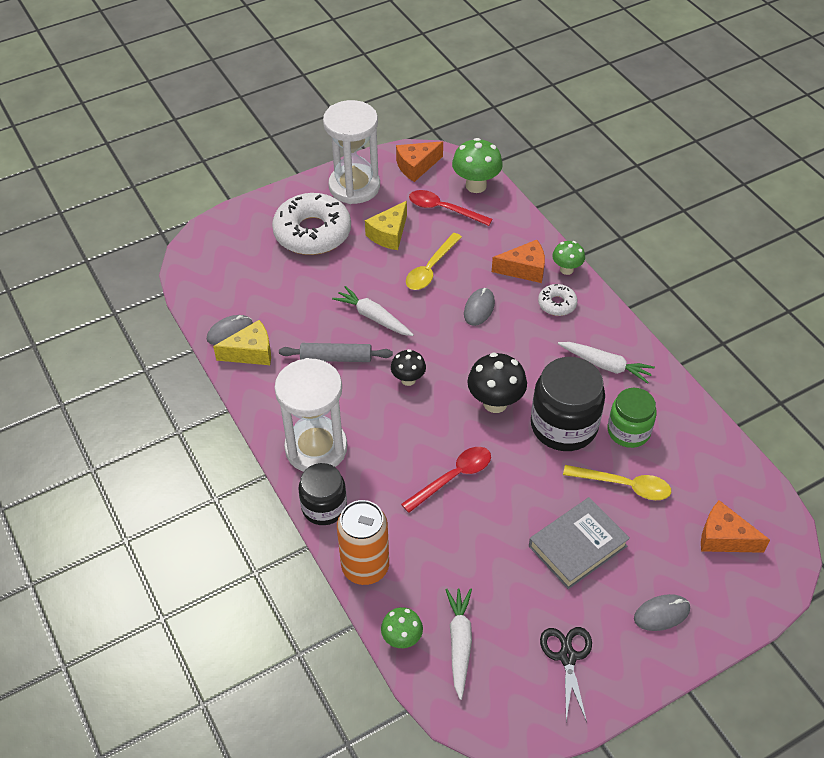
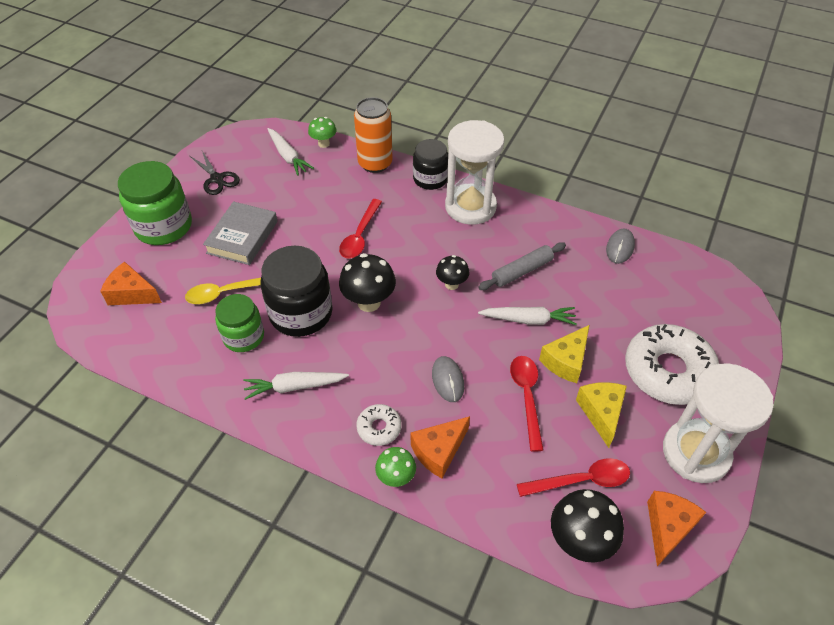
camera: 145 degrees right, 0 degrees up
yellow cheese [213,320,271,365] -> yellow cheese moved to [539,325,589,383]
yellow spoon [406,233,462,290] -> red spoon [510,356,544,452]
green mushroom [452,138,503,193] -> black mushroom [551,489,624,563]
grey mouse [634,594,690,631] -> green jar [118,161,192,245]
orange cheese [701,500,770,553] -> orange cheese turned 150 degrees counterclockwise [100,262,162,305]

